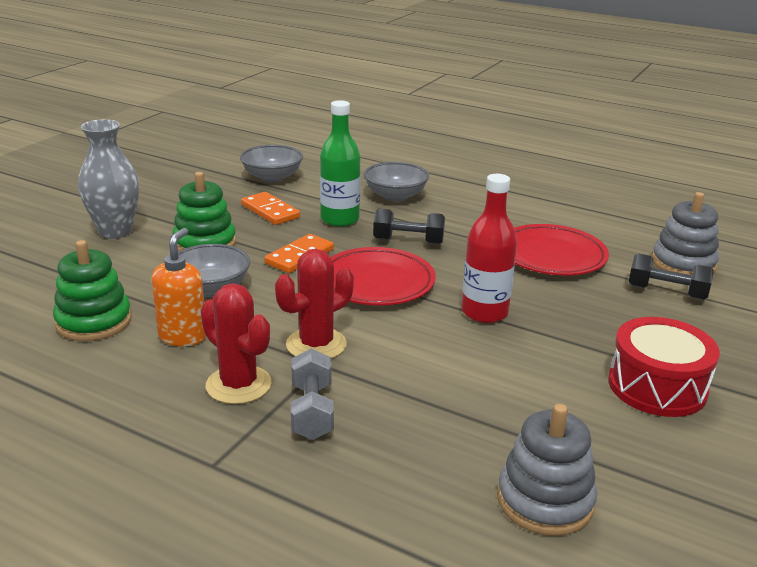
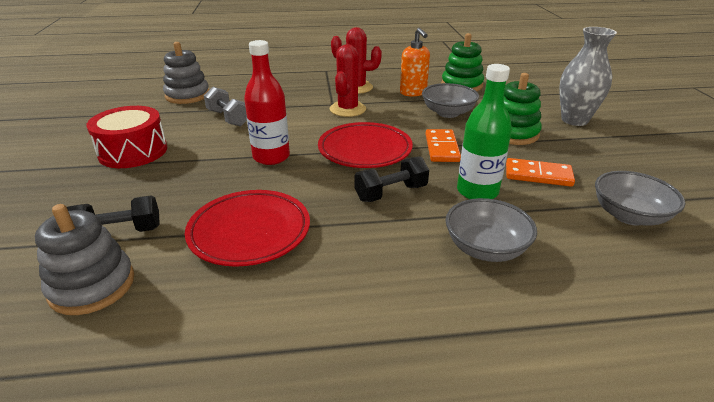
camera: 145 degrees right, 5 degrees up
grey dumbbell [291,349,334,440] -> grey dumbbell moved to [204,87,247,127]

